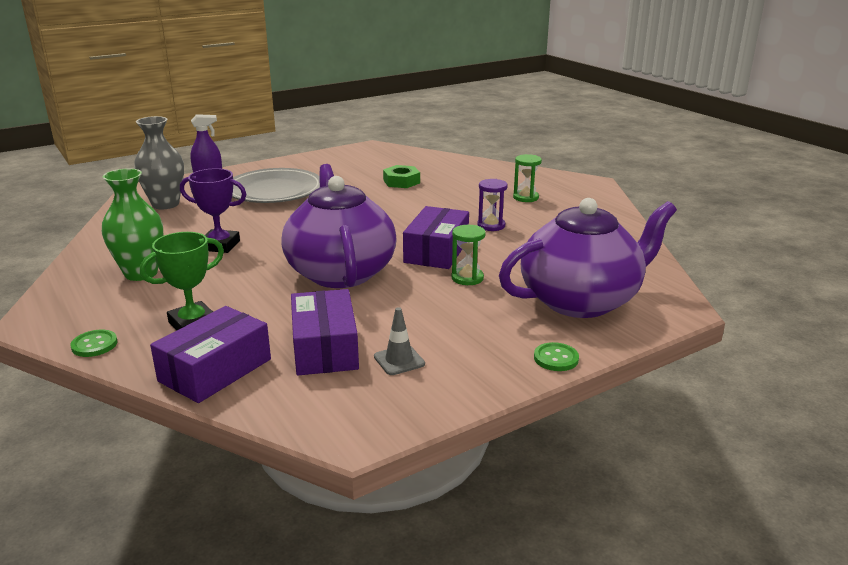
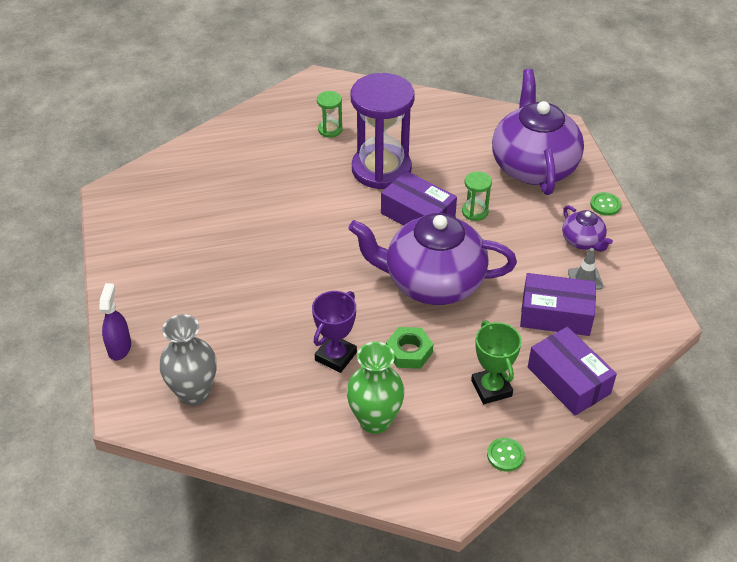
camera: 70 degrees left, 20 degrees up
grey plate [232,168,320,203] -> none
green nut [383,165,420,188] -> green nut moved to [386,327,433,369]
purple hourglass [477,179,508,231] -> purple hourglass [351,73,415,189], size x2.35
none -> purple teapot [562,205,613,252]

